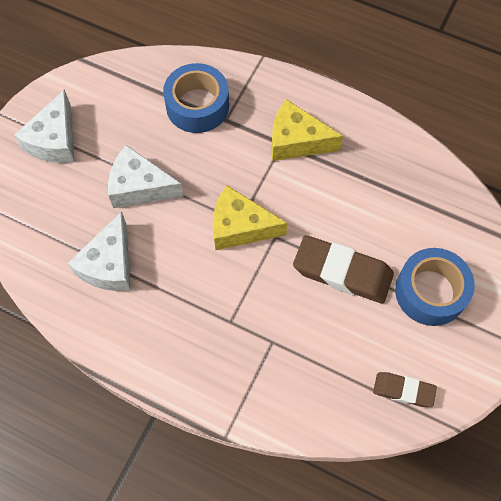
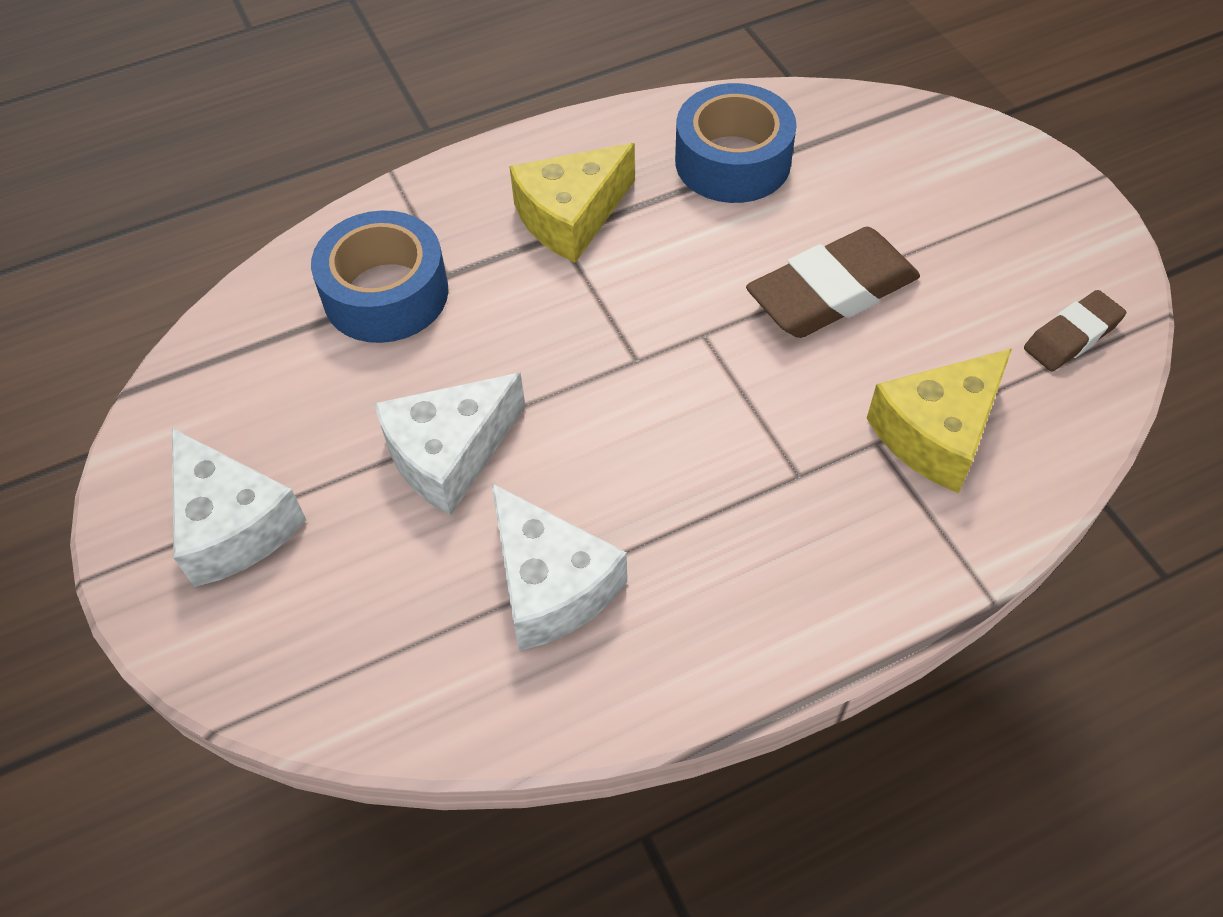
camera: 50 degrees left, 10 degrees down
yellow cheese [213,185,287,250] -> yellow cheese moved to [867,349,1012,493]
blue tape [395,248,475,326] -> blue tape moved to [675,83,797,203]

